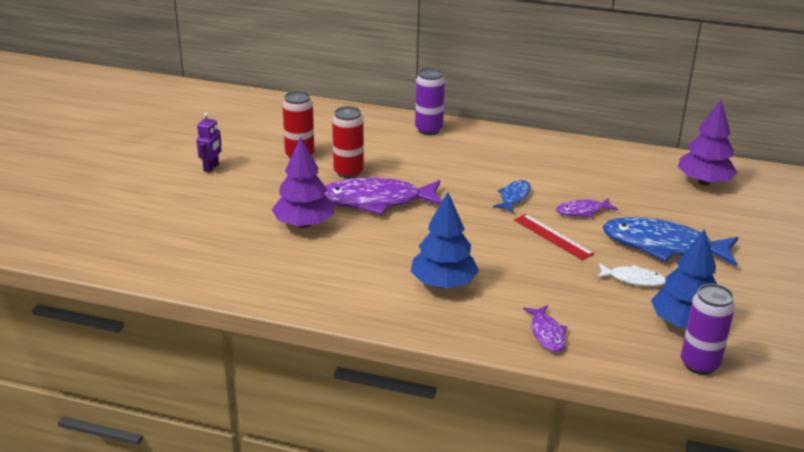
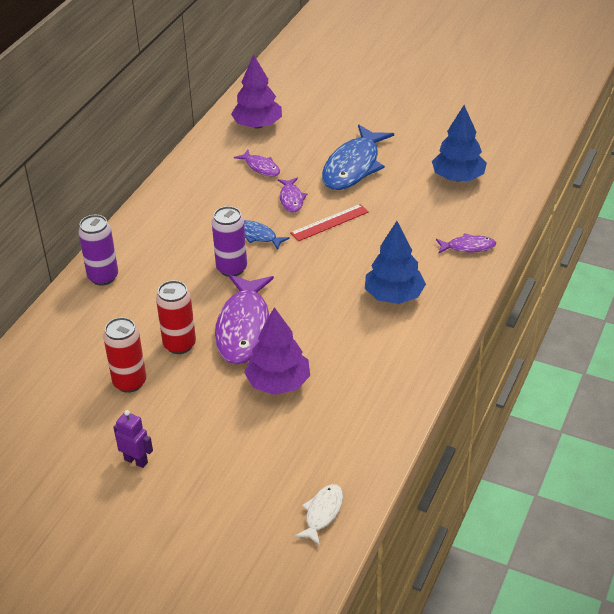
camera: 80 degrees left, 10 degrees up
white fish [596,263,666,287] -> white fish moved to [295,484,343,545]
purple can [681,284,735,375] -> purple can moved to [212,206,247,277]
none -> purple fish [234,150,280,177]

